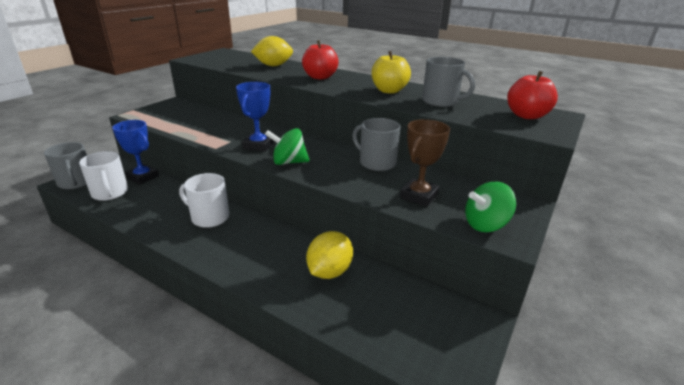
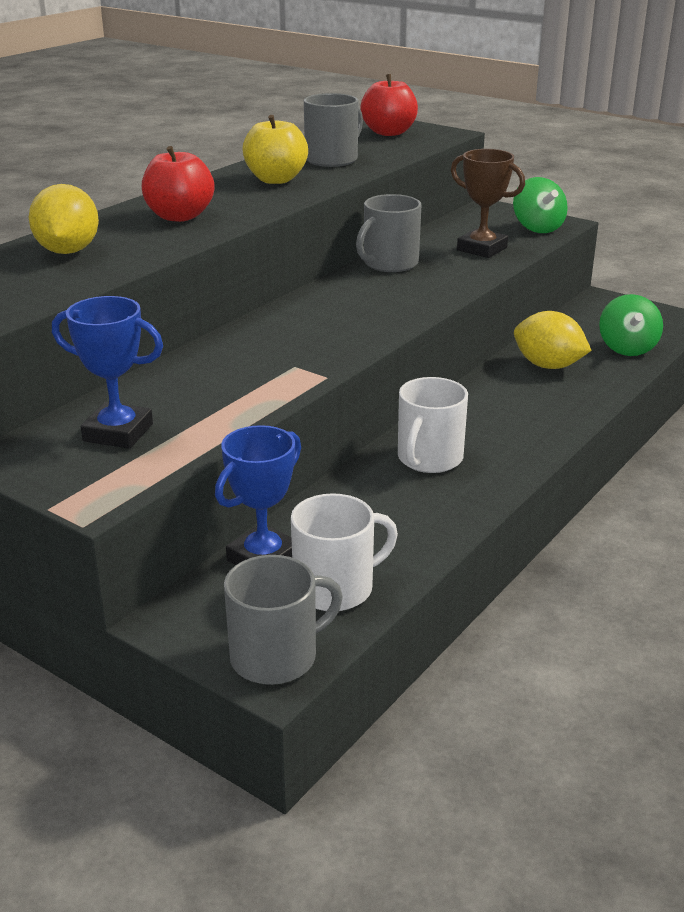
camera: 85 degrees left, 0 degrees up
blue trophy [236,82,274,152] -> blue trophy moved to [52,296,163,449]
green spinning top [265,128,310,165] -> green spinning top moved to [599,294,663,356]

